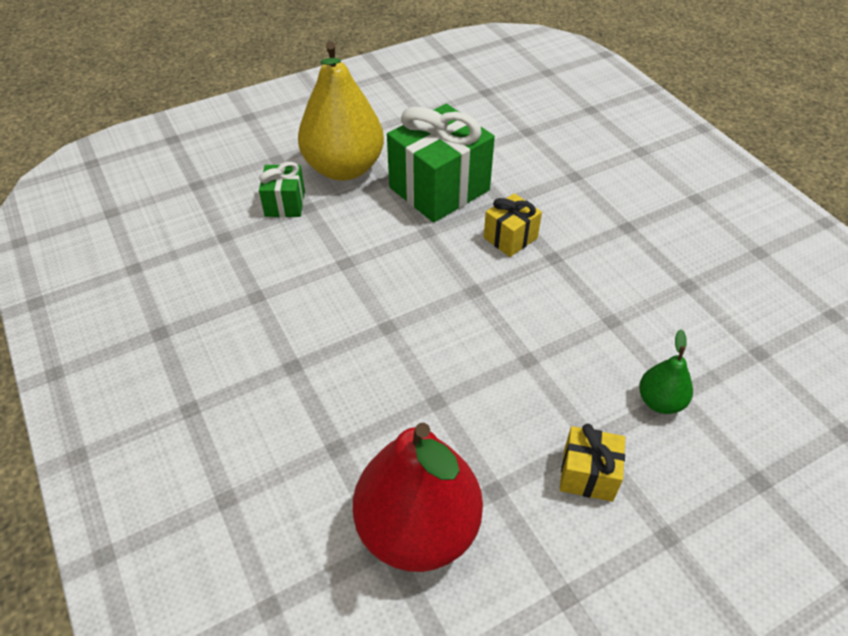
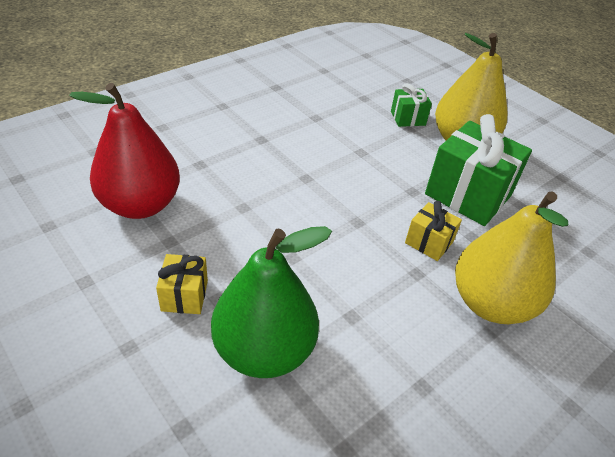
camera: 75 degrees right, 5 degrees down
green pear [639,329,693,414] -> green pear [211,226,332,378], size x2.15
none -> yellow pear [455,191,568,324]

